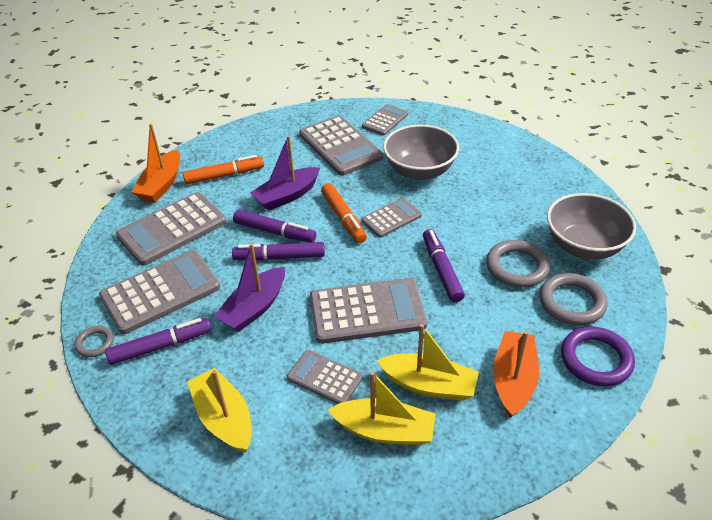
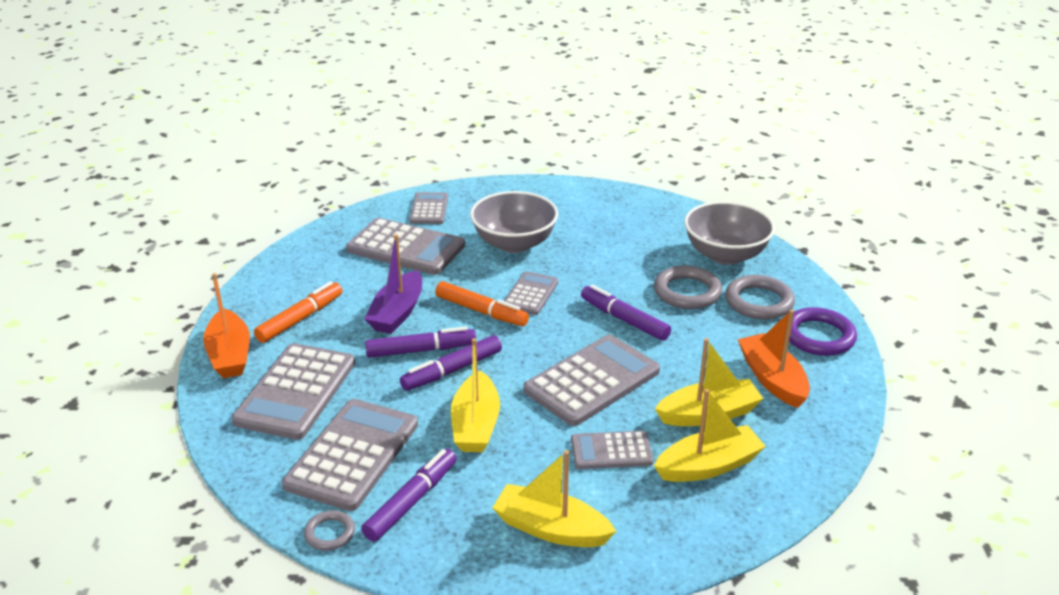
camera: 35 degrees left, 10 degrees down
purple boat [214,243,285,332] -> yellow boat [451,338,500,452]

